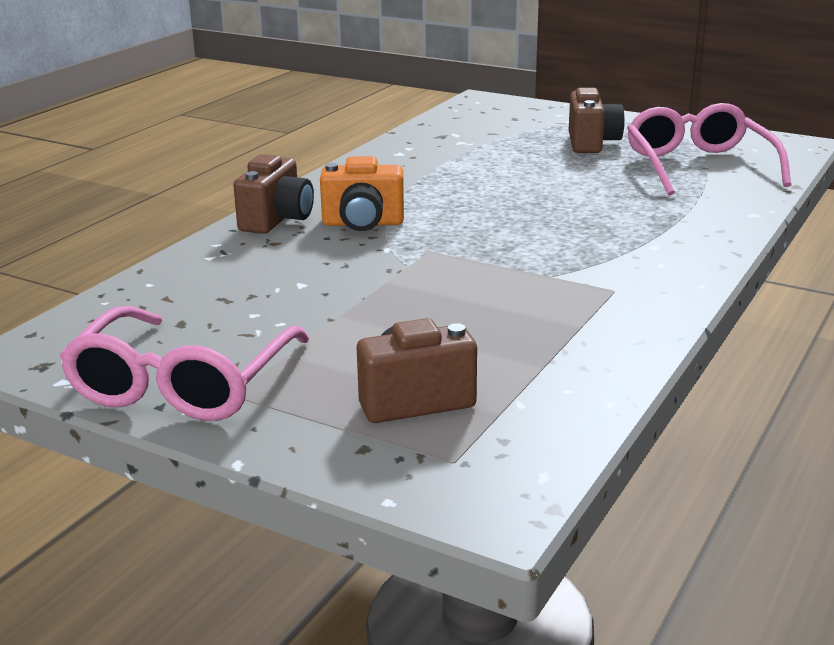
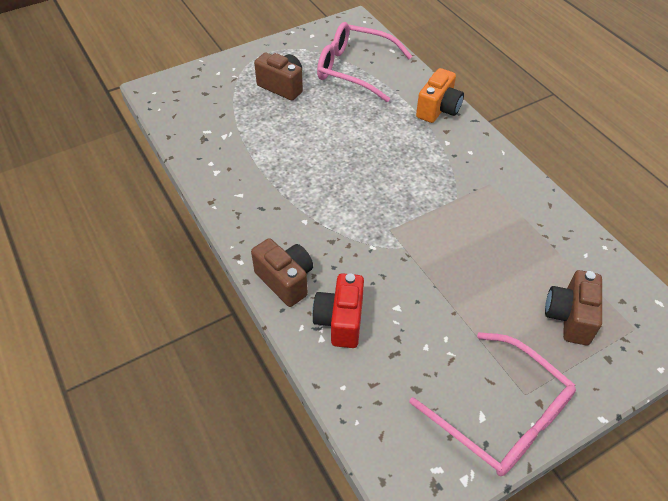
camera: 60 degrees left, 25 degrees up
orange camera [320,156,404,231] -> orange camera moved to [416,68,464,123]
none -> red camera [312,273,364,348]

